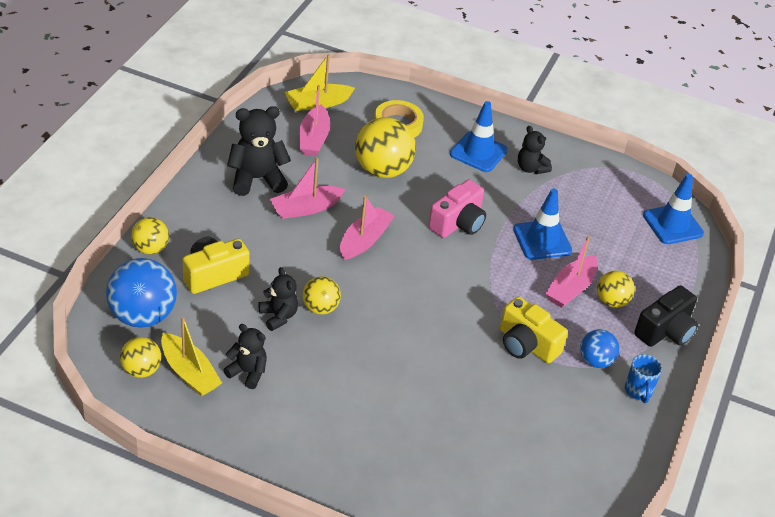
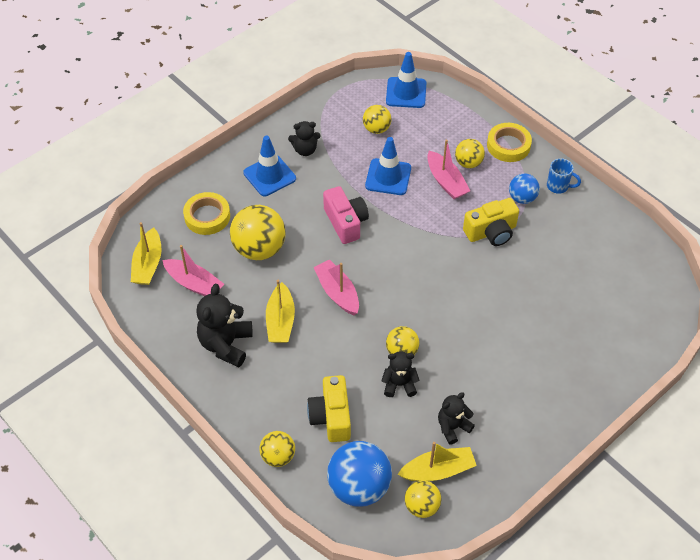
camera: 60 degrees left, 10 degrees up
pink boat [270,157,346,219] -> yellow boat [266,280,295,343]
black camera [634,285,698,347] -> yellow tape [487,123,532,162]
none -> yellow ball [363,105,391,134]

